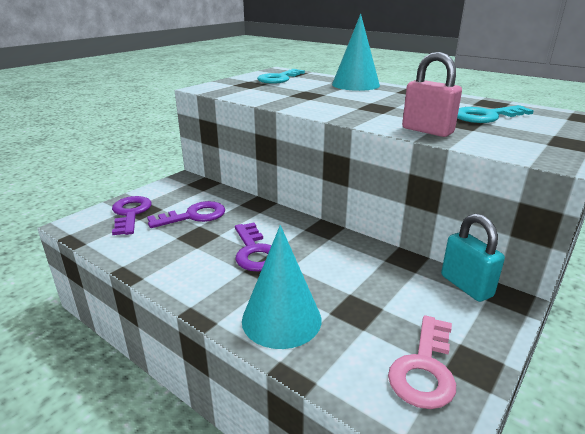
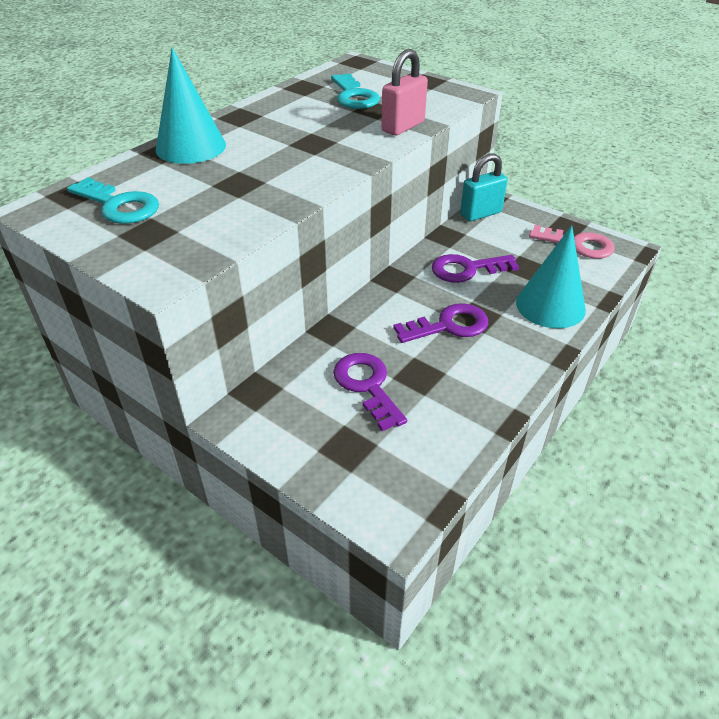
camera: 90 degrees left, 15 degrees up
purple key [112,196,151,235] -> purple key moved to [432,254,519,283]

